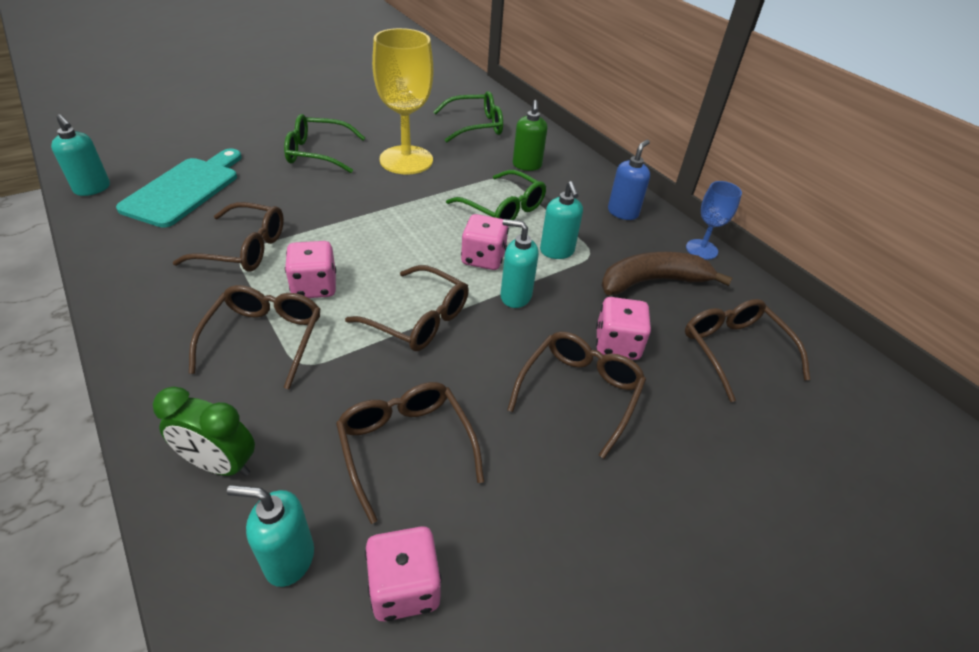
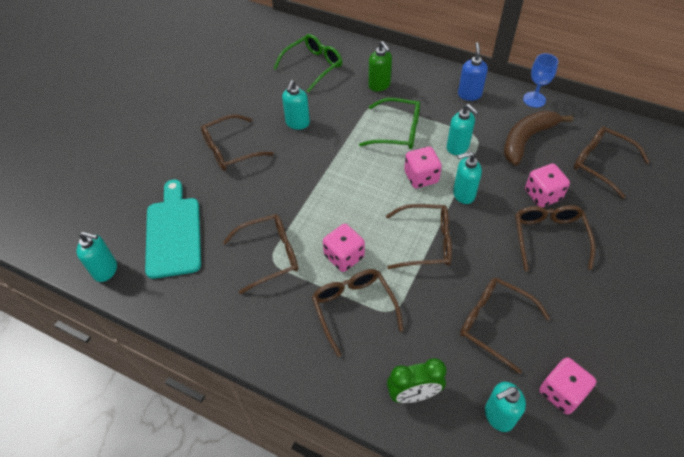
camera: 25 degrees left, 10 degrees up
green glasses [284,114,365,173] -> brown glasses [201,115,274,171]
yellow goblet [372,28,433,175] -> turquoise soap dispenser [282,80,310,130]

